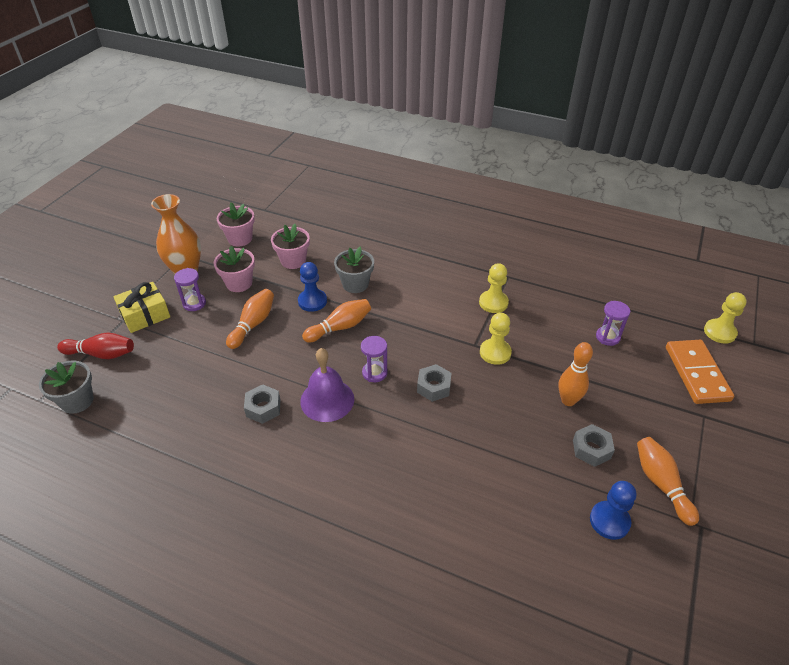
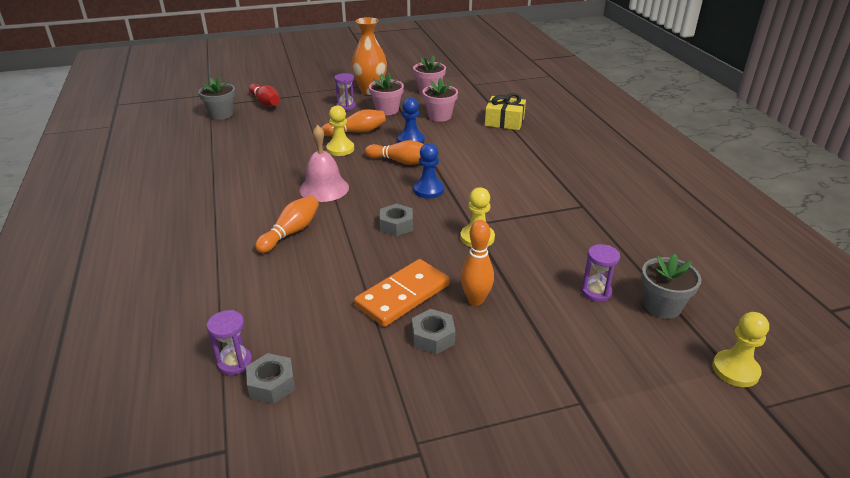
camera: 50 degrees right, 10 degrees down
yellow gift [113,282,170,333] -> yellow gift moved to [485,93,526,130]
grey nut [244,384,280,424] -> grey nut moved to [246,353,295,404]
purple bell [300,348,354,422] -> pink bell [299,125,349,202]
grey flower pot [334,247,374,293] -> grey flower pot moved to [641,253,702,319]
purple hourglass [361,336,388,382] -> purple hourglass moved to [207,310,252,375]
yellow pawn [479,263,509,313] -> yellow pawn moved to [326,105,354,156]
blue pawn [590,481,636,540] -> blue pawn moved to [414,143,444,199]
orange bowling pin [637,437,699,526] -> orange bowling pin moved to [255,196,319,253]
orange domino [666,340,734,404] -> orange domino moved to [354,259,450,327]

